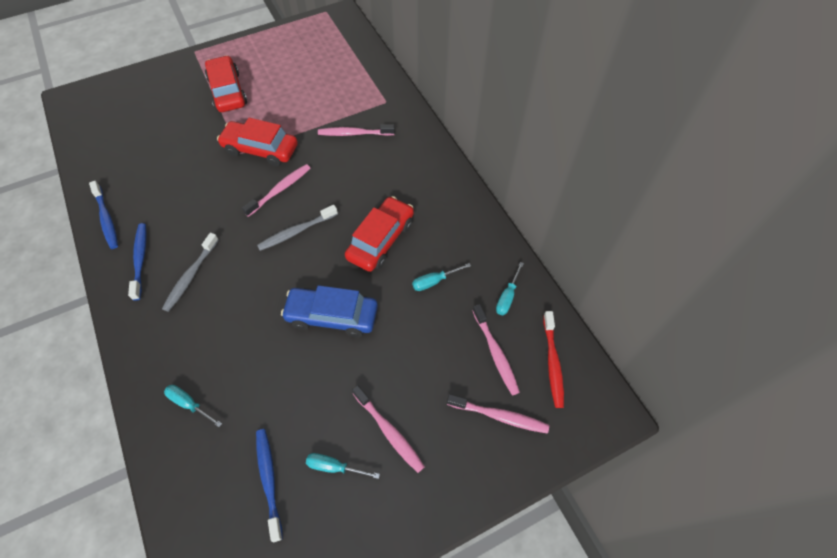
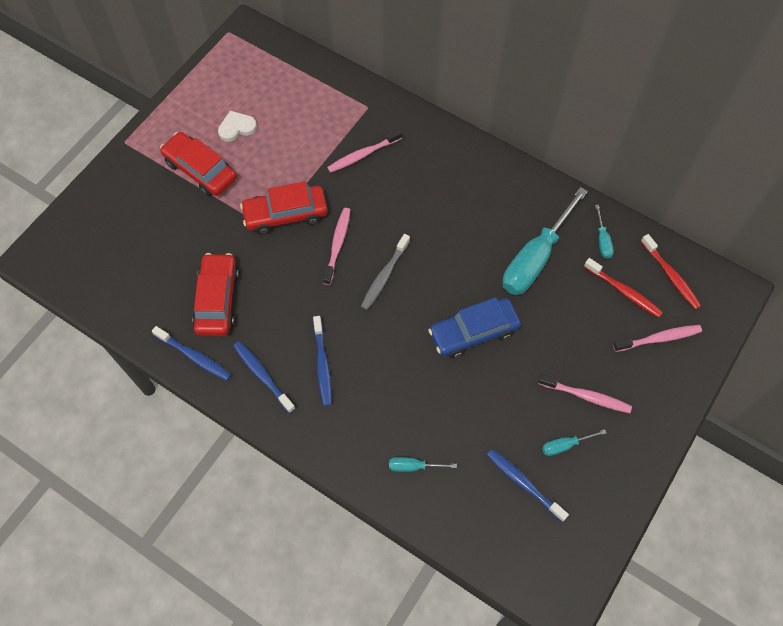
camera: 30 degrees left, 5 degrees up
grey toothbrush [162,233,219,312] -> blue toothbrush [313,316,332,406]
red car [345,196,414,272] -> red car moved to [192,253,239,336]
turquoise screwdriver [412,263,471,291] -> turquoise screwdriver [502,187,588,295], size x2.31
pink toothbrush [472,304,520,396] -> red toothbrush [584,258,663,318]
none -> white heart [218,111,257,142]

